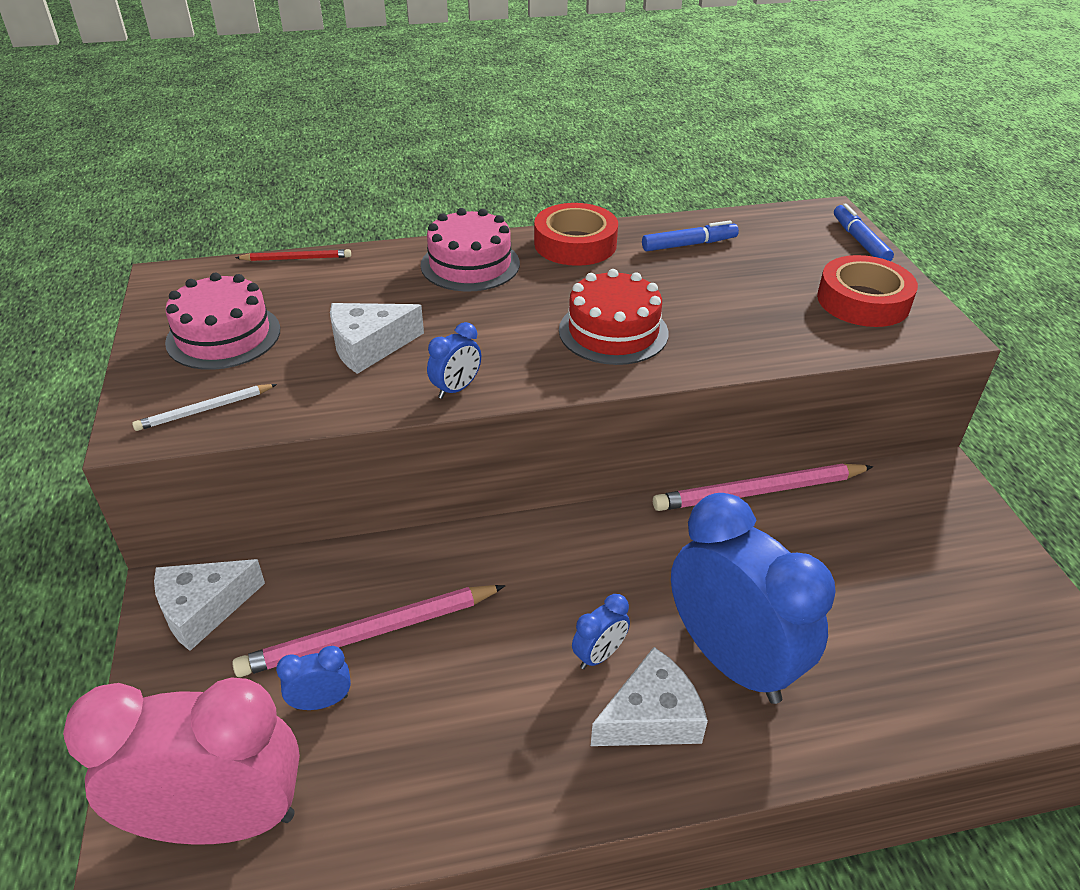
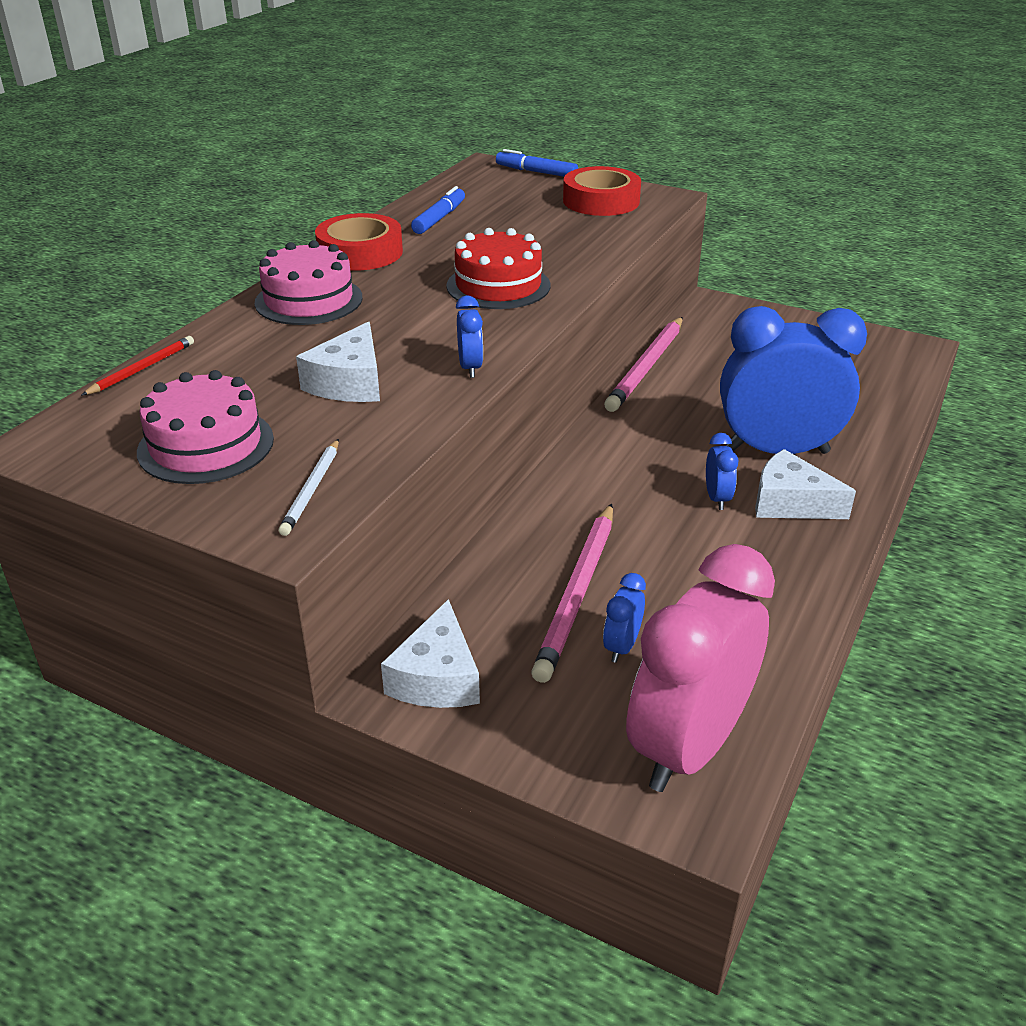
camera: 50 degrees left, 5 degrees down
white cheese [591,647,708,746] -> white cheese turned 75 degrees counterclockwise [755,449,856,519]

